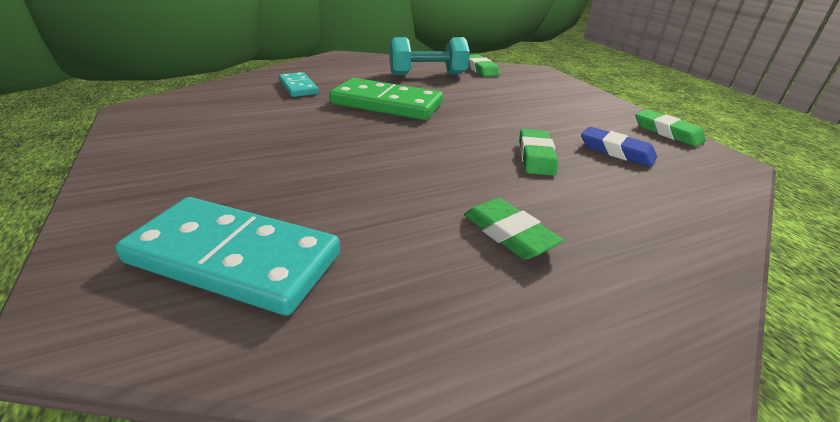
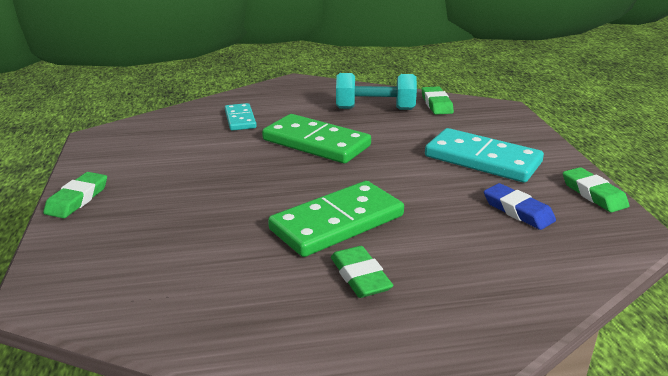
camera: 15 degrees right, 5 degrees down
turquoise domino [115,197,340,316] -> turquoise domino moved to [425,128,544,182]
green eraser [519,129,558,176] -> green eraser moved to [43,172,107,218]
none -> green domino [268,181,404,257]

